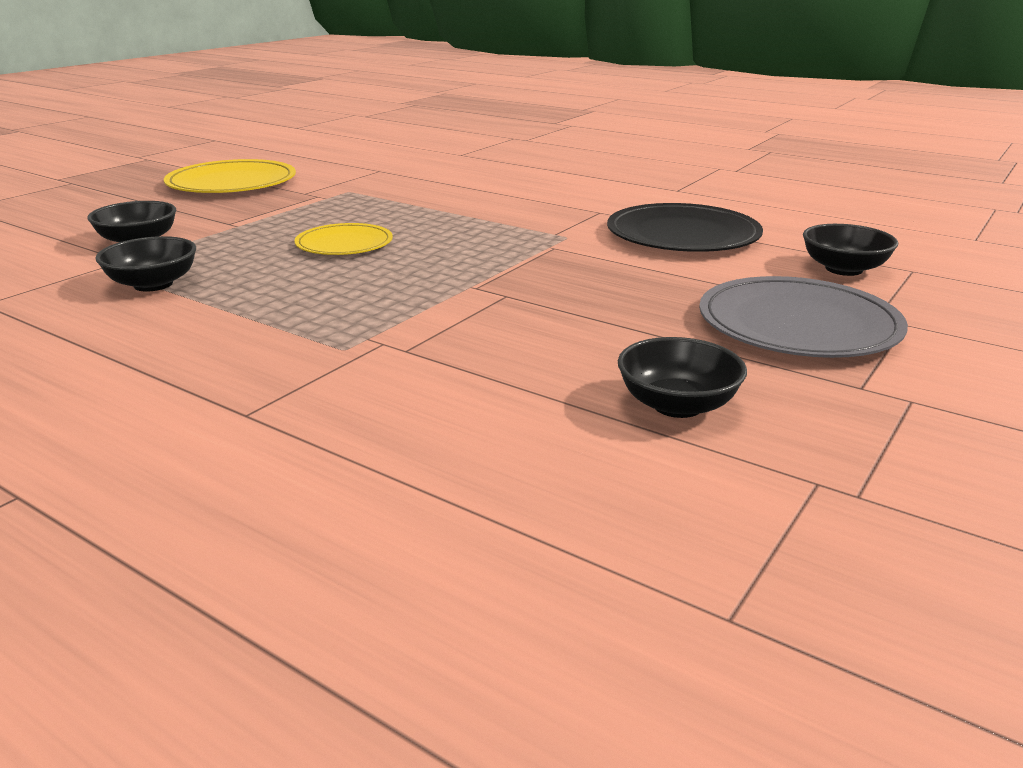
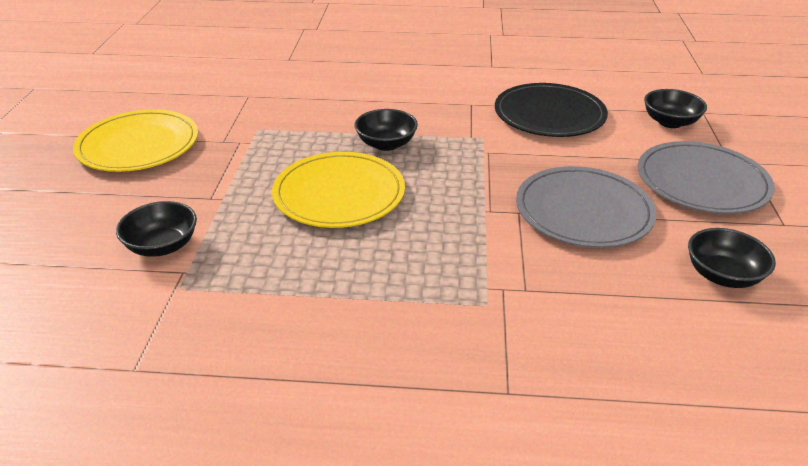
camera: 30 degrees left, 10 degrees up
black bowl [95,236,196,292] -> black bowl moved to [355,109,418,151]
yellow plate [294,223,393,255] -> yellow plate [272,152,405,228], size x1.63
none -> grey plate [516,166,657,248]

